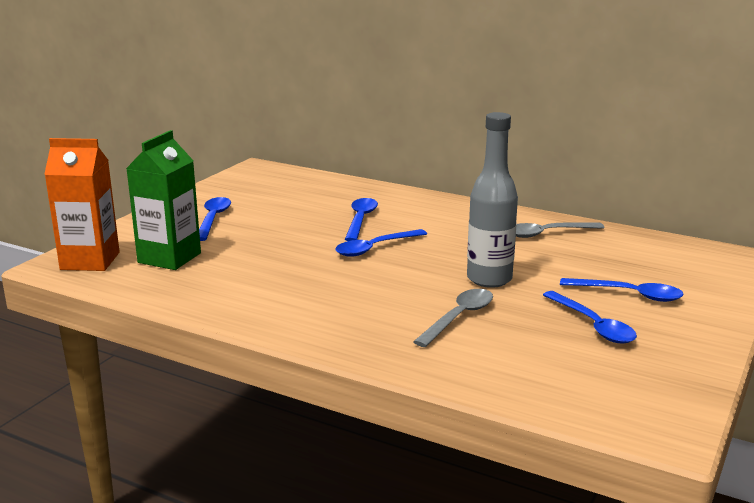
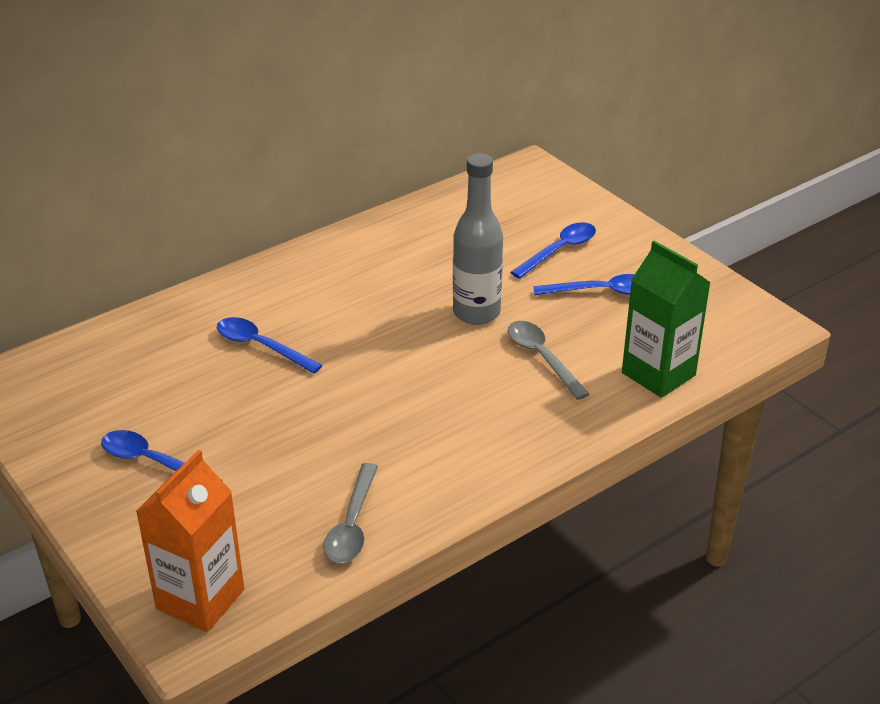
camera: 65 degrees left, 15 degrees up
green carton [126,130,201,270] -> green carton moved to [622,241,711,398]
blue spoon [335,229,427,257] -> none
grey spoon [516,223,605,238] -> grey spoon moved to [323,463,378,563]

